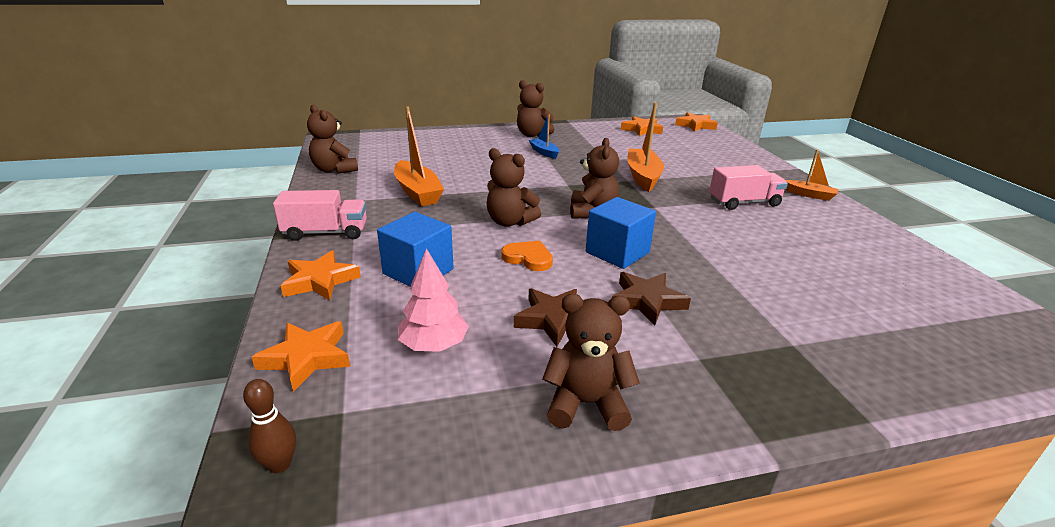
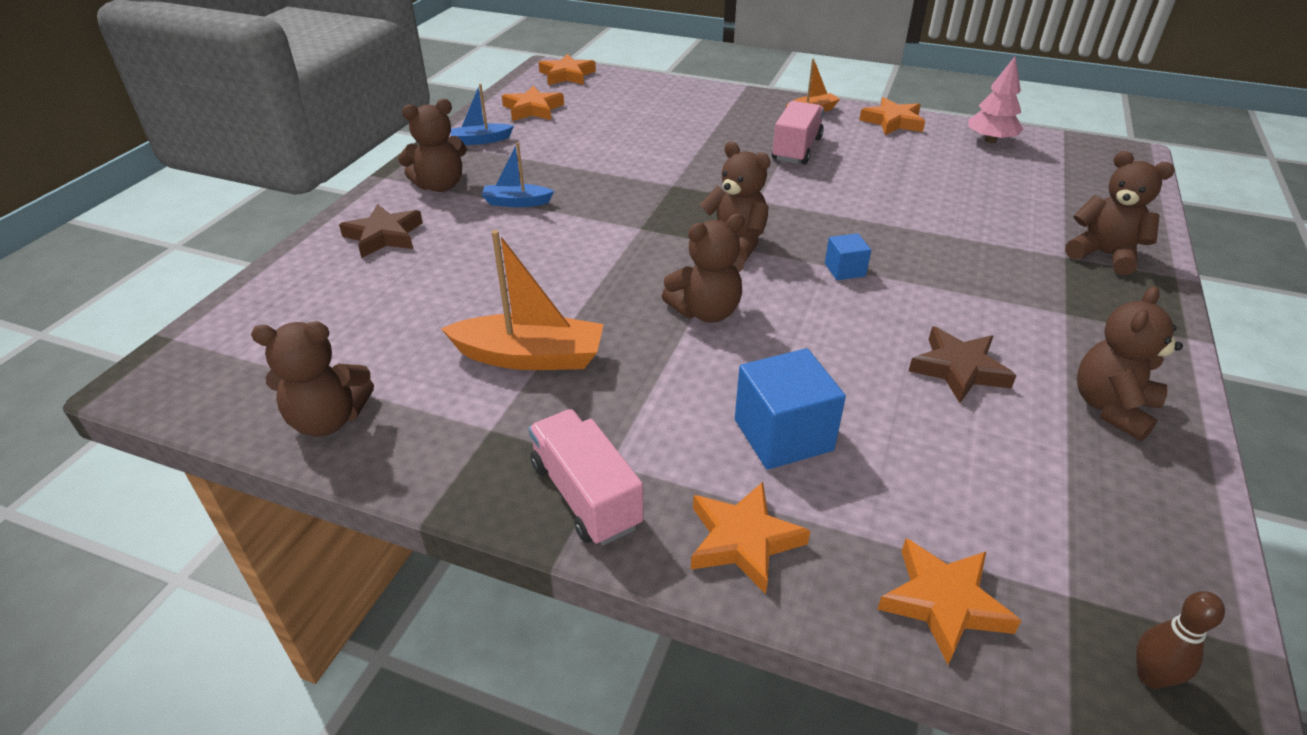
camera: 55 degrees left, 10 degrees up
pink truck [273,190,367,241] -> pink truck turned 60 degrees counterclockwise [529,409,644,545]
pink tree [398,248,469,352] -> pink tree moved to [968,57,1023,143]
orange heart [501,241,553,271] -> none
blue cube [585,197,656,269] -> blue cube [825,233,871,280], size x0.54
brown star [612,272,691,326] -> brown star moved to [339,204,423,258]
orange boat [627,102,664,192] -> none
none -> blue boat [451,84,514,145]
none -> orange star [859,97,925,135]
none -> brown teddy bear [1065,151,1175,275]

